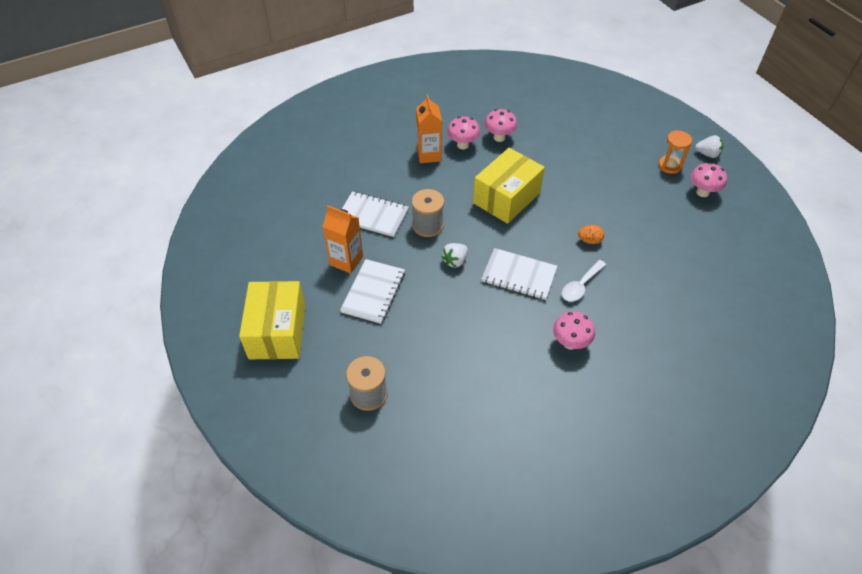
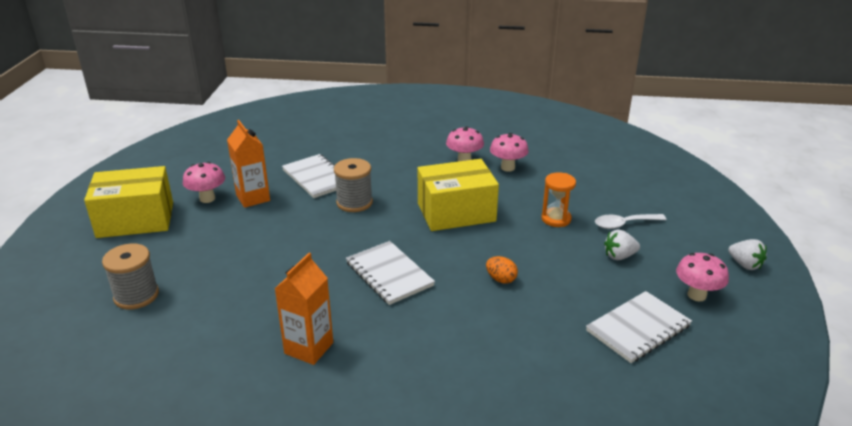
camera: 35 degrees right, 20 degrees down
yellow box [239,281,306,359] -> yellow box turned 45 degrees clockwise [84,166,173,238]
white notebook [340,259,405,324] -> white notebook moved to [586,291,692,363]
orange carton [416,95,442,163] -> orange carton moved to [275,253,333,365]
white strawberry [441,243,468,268] -> white strawberry moved to [604,229,640,260]
pink mushroom [553,311,595,350] -> pink mushroom moved to [183,162,225,203]
white spoon [562,260,606,302] -> white spoon moved to [595,214,666,229]
orange hourglass [658,130,692,174] -> orange hourglass moved to [541,172,576,227]

